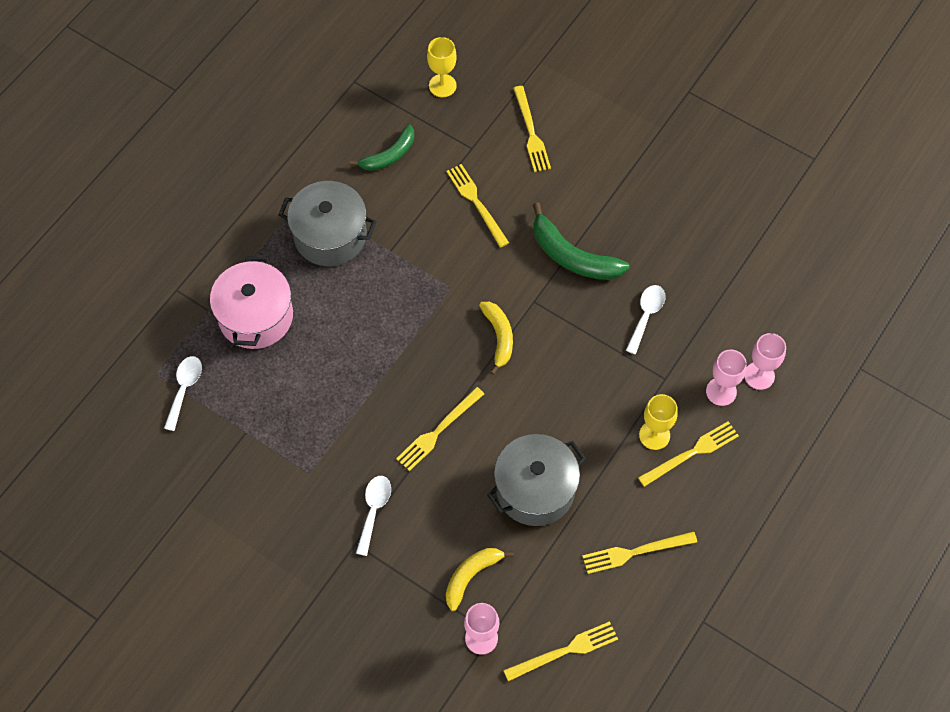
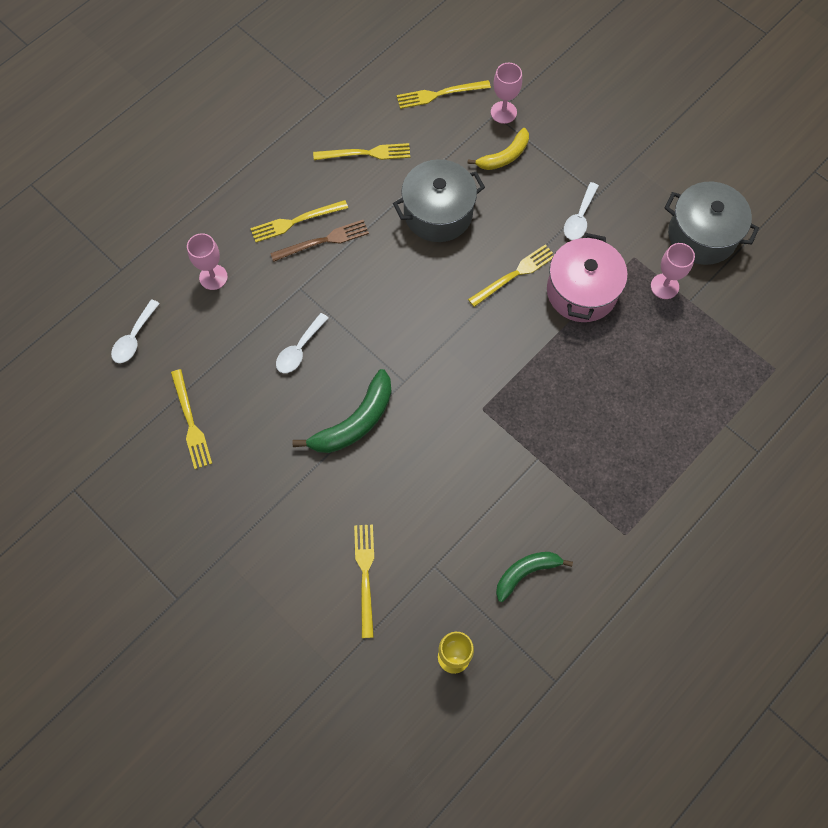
camera: 170 degrees left, 5 degrees up
white spoon [164,356,202,431] -> white spoon moved to [111,299,160,363]
pink pot [210,256,293,349] -> pink pot moved to [547,233,628,322]
grey pot [278,181,377,266] -> grey pot moved to [665,182,759,265]
yellow fork [446,164,509,248] -> yellow fork moved to [171,369,212,469]
yellow banana [479,302,513,375] -> none
green banana [533,202,629,280] -> green banana turned 90 degrees clockwise [292,369,392,453]
yellow goblet [639,394,678,450] -> brown fork [270,220,369,262]
pink goblet [706,350,747,406] -> pink goblet moved to [651,243,695,299]

